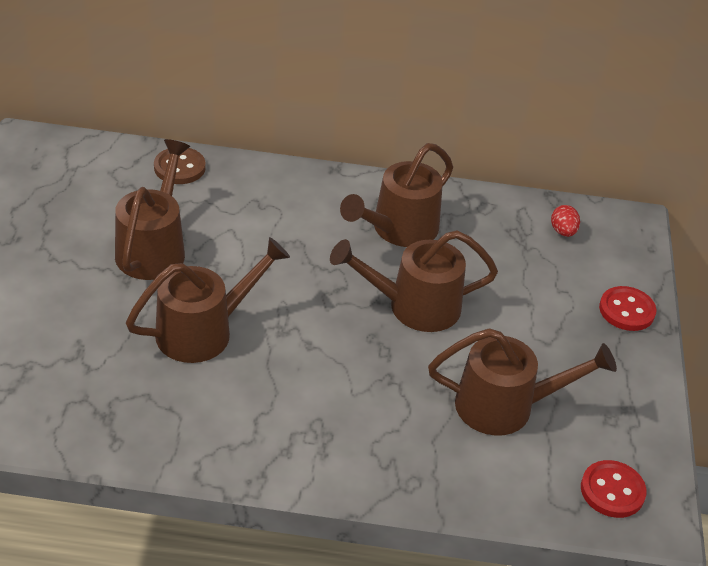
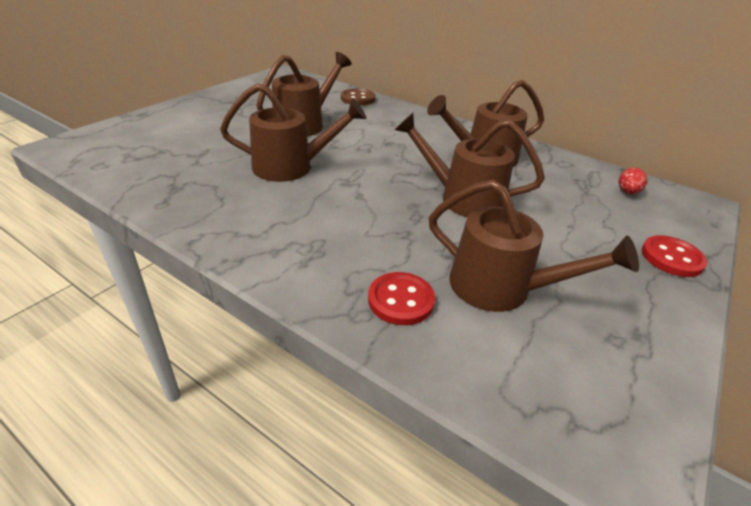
camera: 30 degrees right, 5 degrees down
red button [581,460,647,518] -> red button moved to [368,272,435,325]

